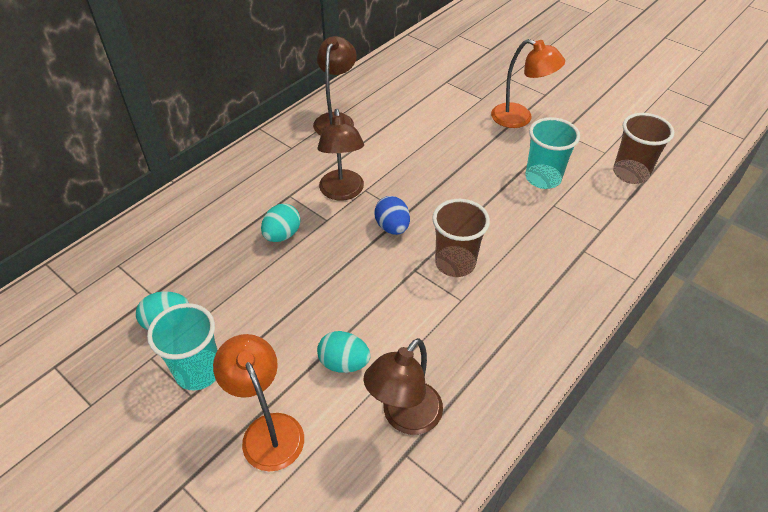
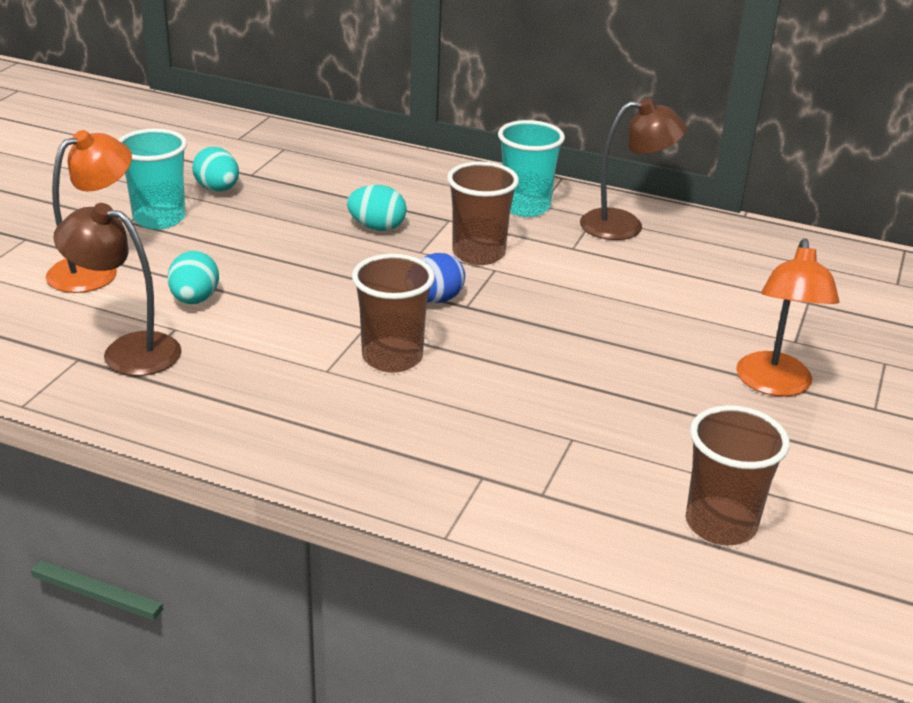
camera: 70 degrees right, 15 degrees down
brown lamp [317,109,364,200] -> brown cup [447,162,519,265]
turquoise cup [525,117,580,189] -> turquoise cup moved to [498,120,565,217]

